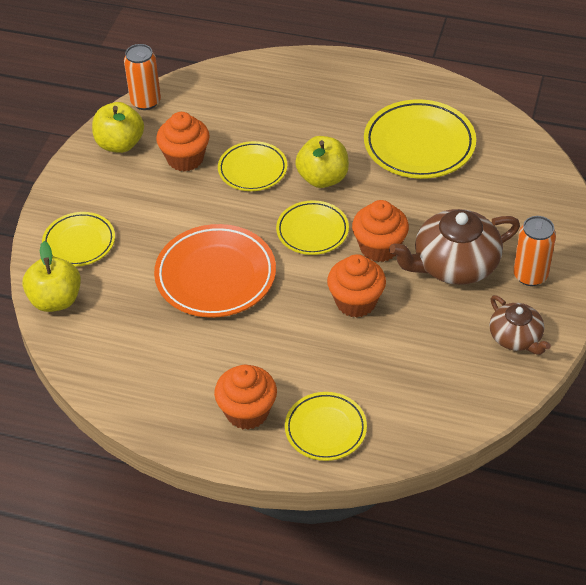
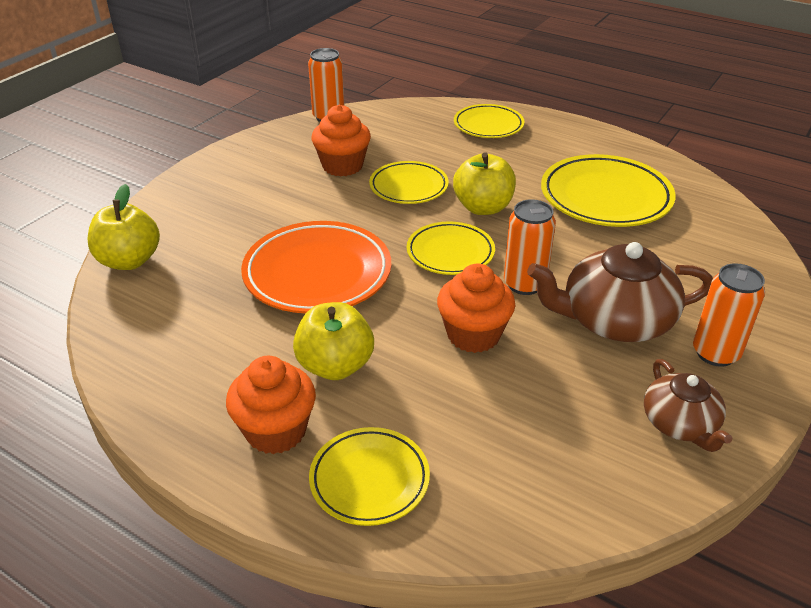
camera: 15 degrees right, 10 degrees down
yellow plate [42,212,115,267] -> yellow plate moved to [454,104,525,138]
yellow apple [92,102,144,153] -> yellow apple moved to [293,302,374,380]
orange cupcake [352,200,409,262] -> orange can [504,199,556,295]

